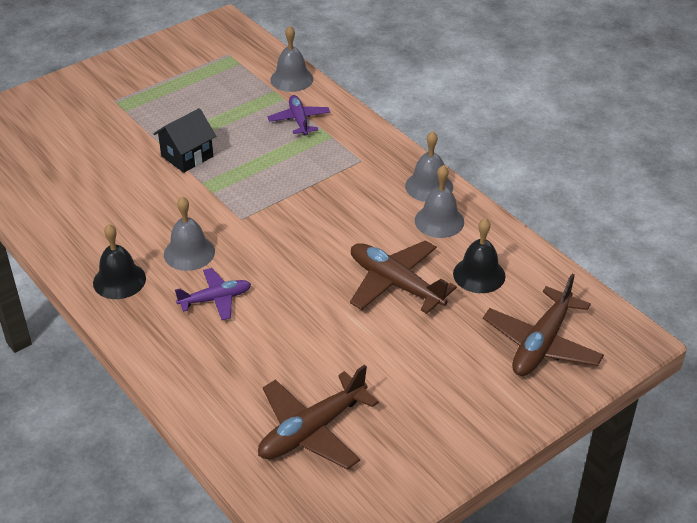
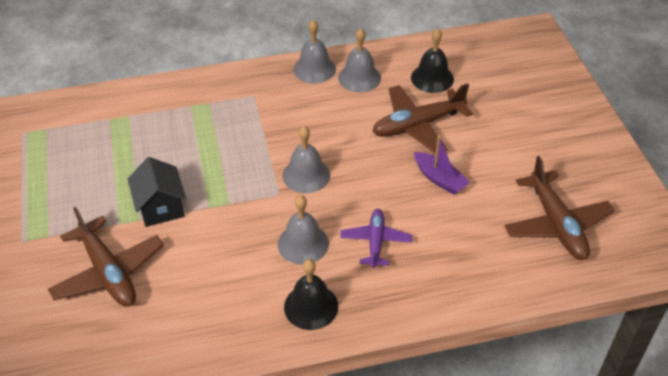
camera: 65 degrees left, 5 degrees up
purple plane [268,95,330,135] -> none
grey bell [270,26,313,92] -> grey bell moved to [283,126,330,193]
brown plane [483,274,604,376] -> brown plane moved to [48,207,164,307]
none -> purple boat [414,135,470,195]

